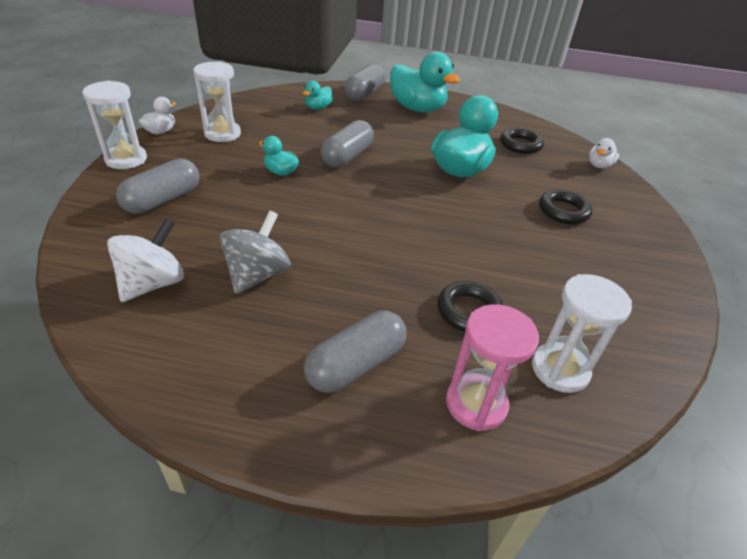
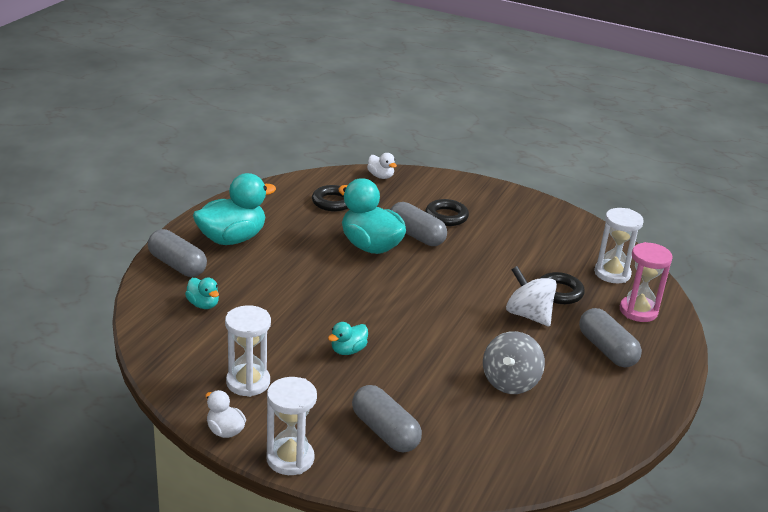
camera: 75 degrees left, 10 degrees down
white spinning top [107,219,184,302] -> white spinning top moved to [506,266,557,326]
grey spinning top [220,211,291,294] -> grey spinning top turned 105 degrees counterclockwise [483,331,545,394]
grey capsule [321,120,374,167] -> grey capsule moved to [390,202,447,246]

